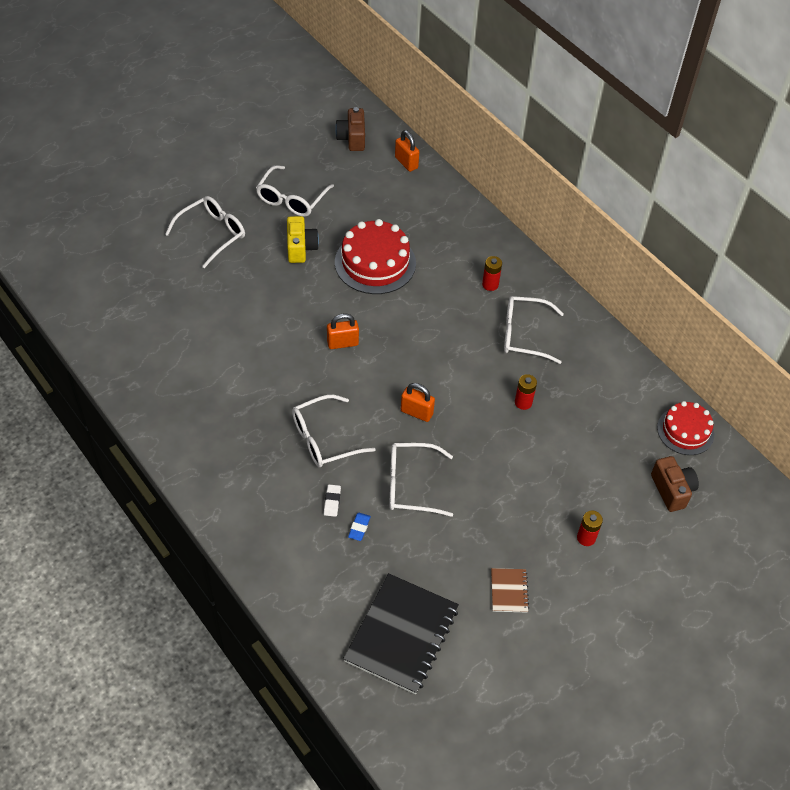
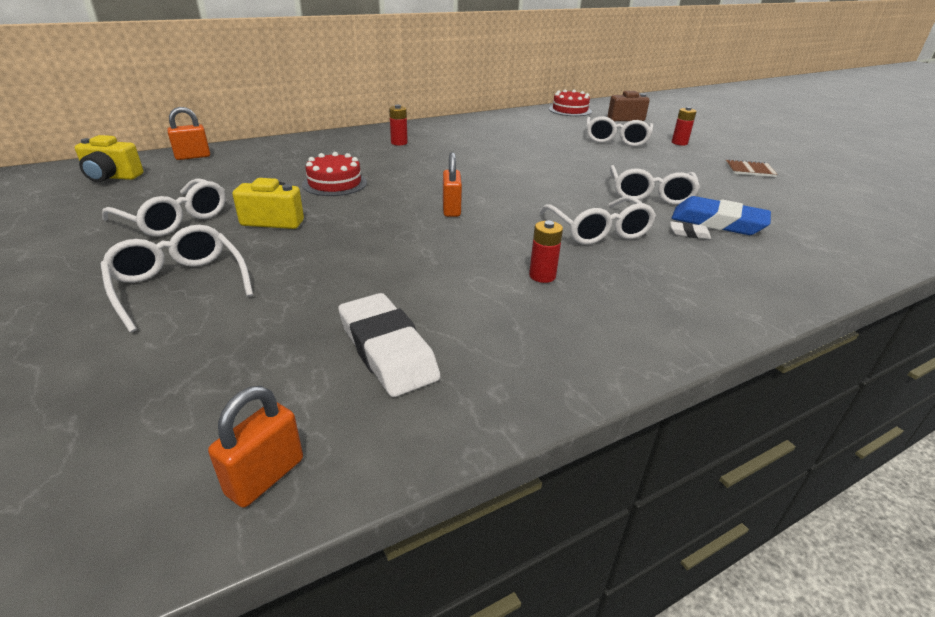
camera: 80 degrees left, 20 degrees down
brown camera [335,107,365,151] -> yellow camera [75,135,144,182]
red cake [335,219,416,294] -> red cake [302,152,367,196], size x0.64
black notebook [343,573,459,694] -> none
blue eraser [348,513,371,541] -> blue eraser [672,196,771,235], size x2.28
orange padlock [401,383,435,422] -> orange padlock moved to [208,386,303,508]
white glasses [504,296,564,364] -> white glasses moved to [586,116,653,147]
red battery [515,374,537,410] -> red battery moved to [529,221,563,283]
none -> white eraser [338,293,440,397]

